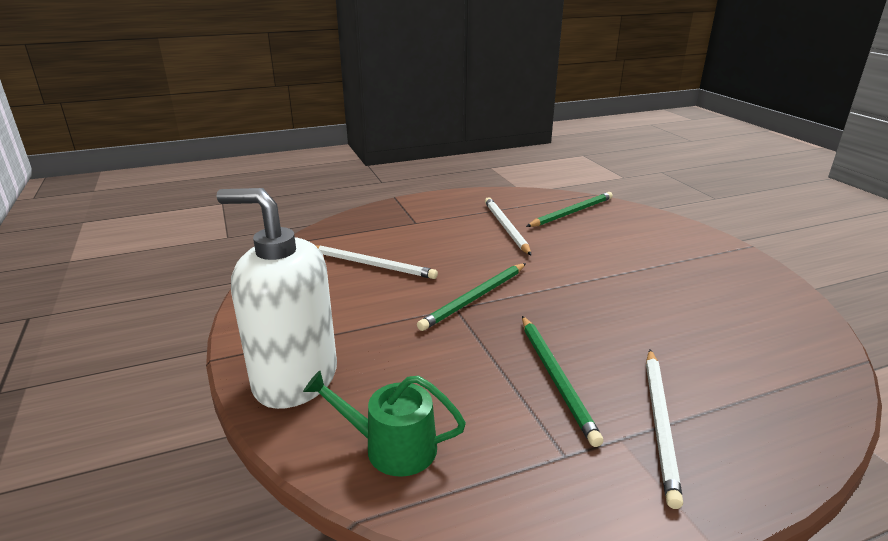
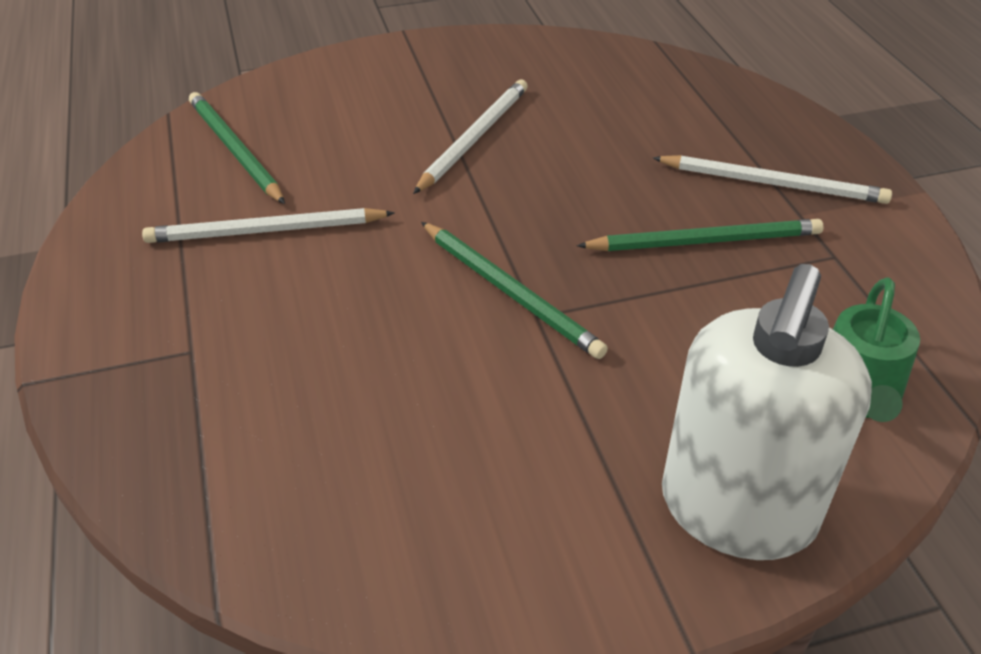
camera: 85 degrees left, 15 degrees up
white pencil [316,245,438,279] -> white pencil moved to [413,80,528,194]

